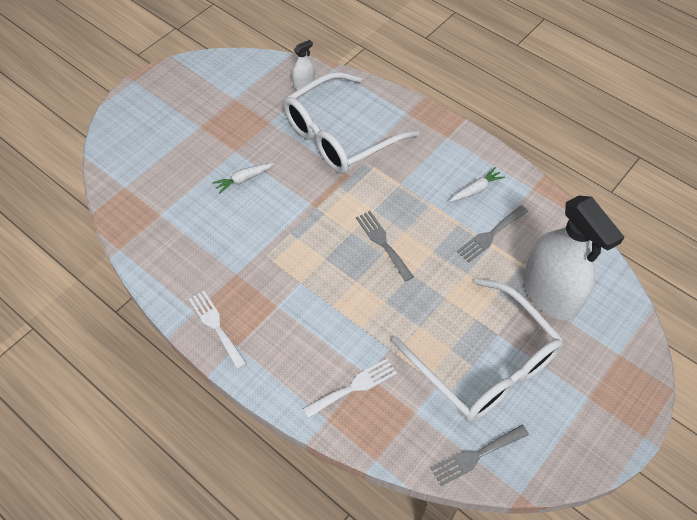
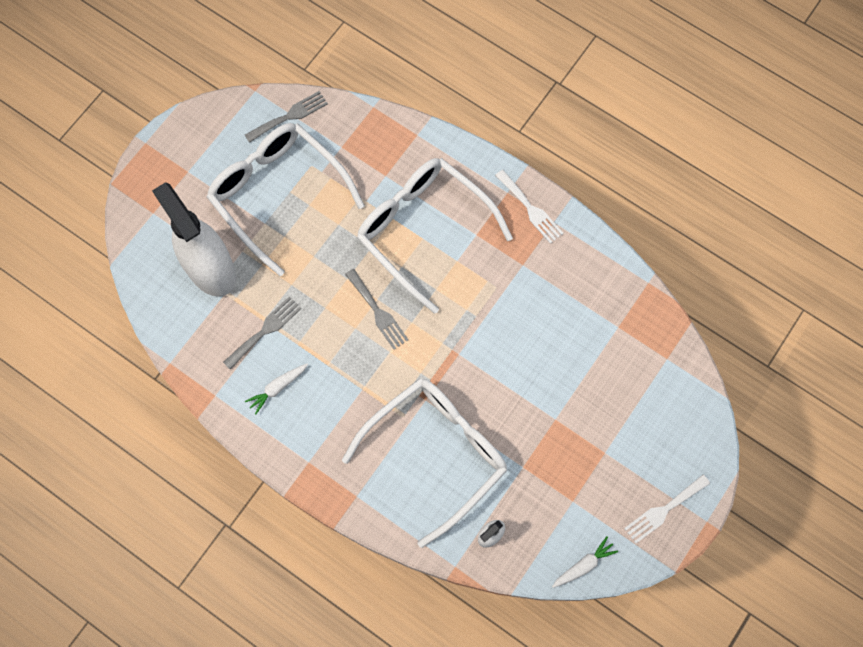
camera: 175 degrees right, 15 degrees up
white carrot [212,163,274,194] -> white carrot moved to [552,536,618,588]
white fork [302,359,397,418] -> white fork moved to [624,474,710,544]
none -> white glasses [357,158,513,314]

